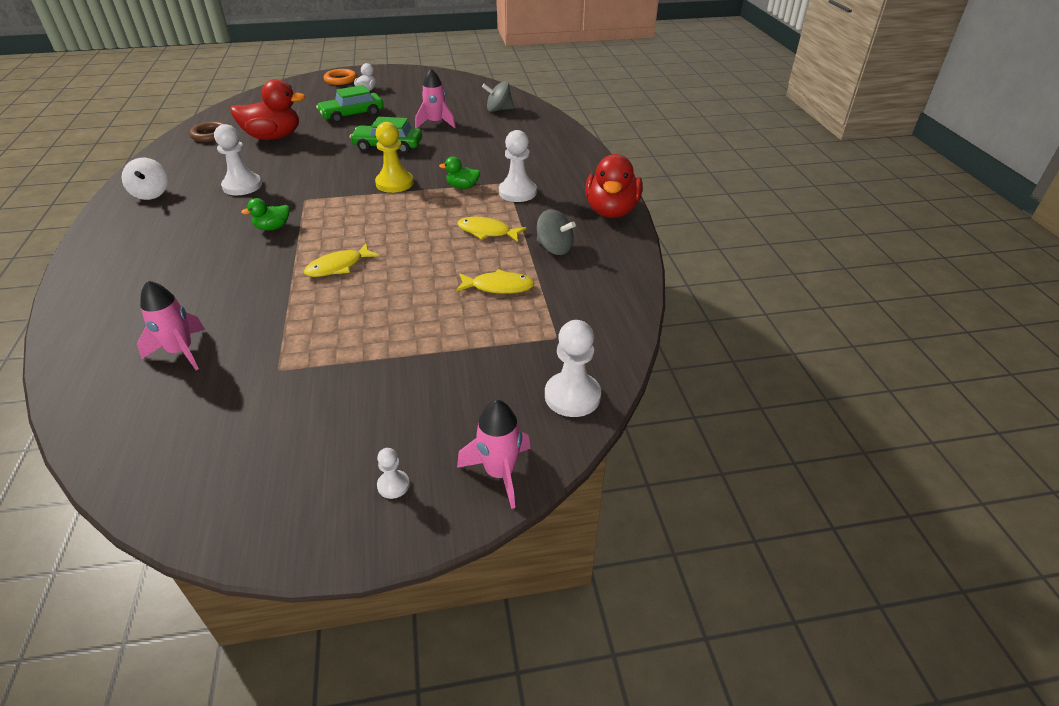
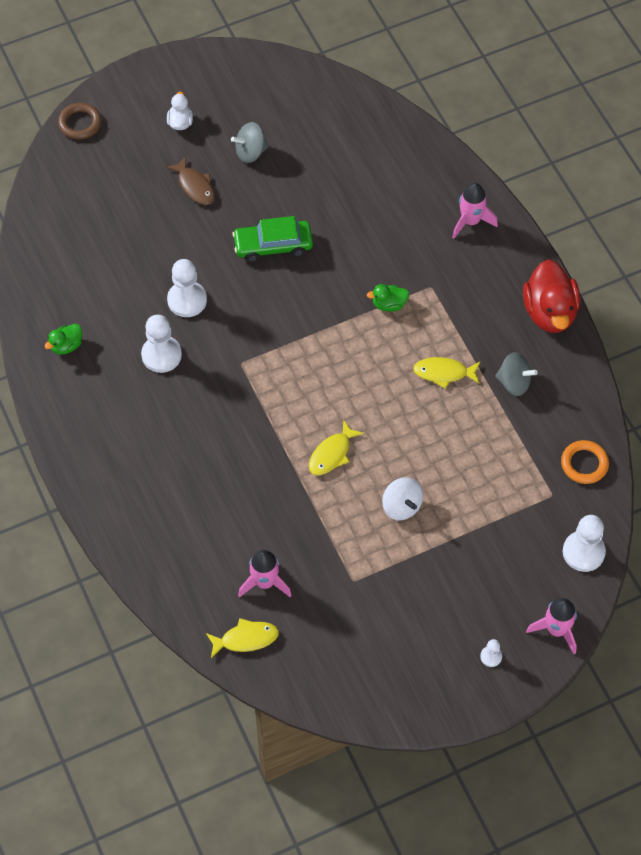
camera: 15 degrees left, 20 degrees up
white spinning top [122,158,168,200] -> white spinning top moved to [382,477,423,520]
brown ring [189,121,226,142] -> brown ring moved to [58,103,102,140]
red duck [230,79,306,140] -> none
green duck [241,198,289,231] -> green duck moved to [45,324,82,355]
green car [316,85,384,123] -> brown fish [166,156,215,205]
orange ring [324,69,357,85] -> orange ring moved to [561,440,609,484]
yellow pawn [375,122,413,193] -> none
pink rocket [415,69,456,128] -> pink rocket moved to [452,183,498,239]
yellow fish [456,269,535,294] -> yellow fish moved to [206,618,279,658]
grey spinning top [482,81,514,112] -> grey spinning top moved to [231,122,269,163]
white pawn [499,130,537,202] -> white pawn moved to [167,259,207,317]

